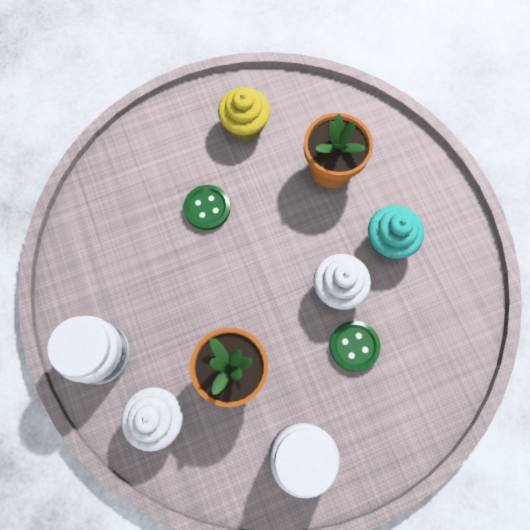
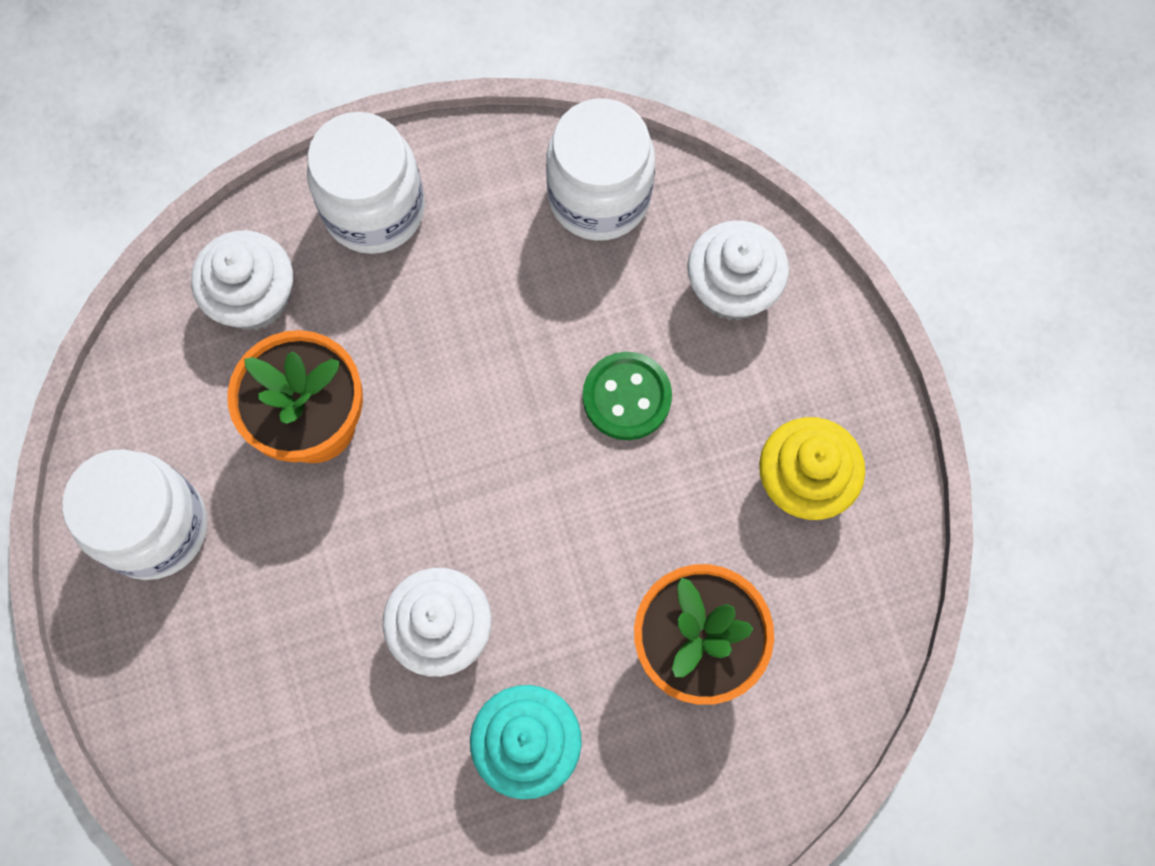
camera: 95 degrees right, 0 degrees up
green button [330,321,381,372] -> none
none -> white jar [546,98,655,241]
none -> white cupcake [687,220,789,320]

